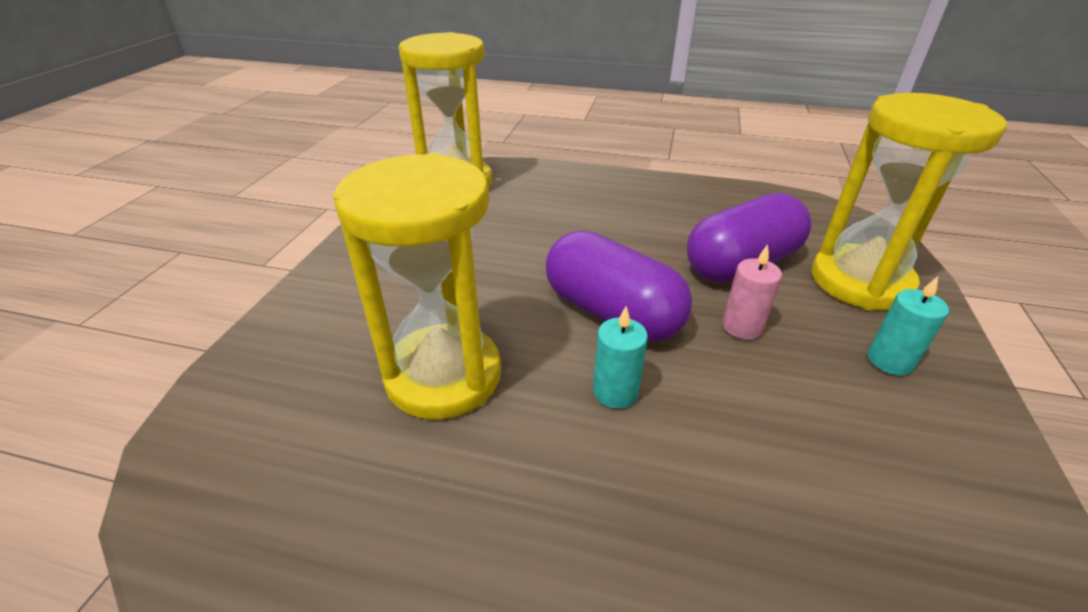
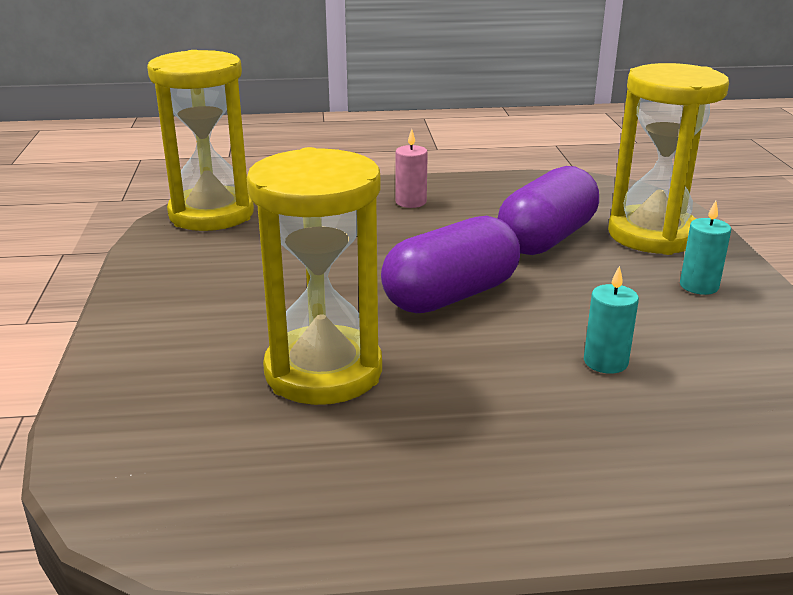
camera: 20 degrees left, 10 degrees down
purple capsule [546,230,692,342] -> purple capsule turned 60 degrees counterclockwise [381,216,520,313]
turquoise candle [593,306,648,409] -> turquoise candle moved to [584,265,639,374]
pink candle [722,244,782,340] -> pink candle moved to [395,129,428,208]

